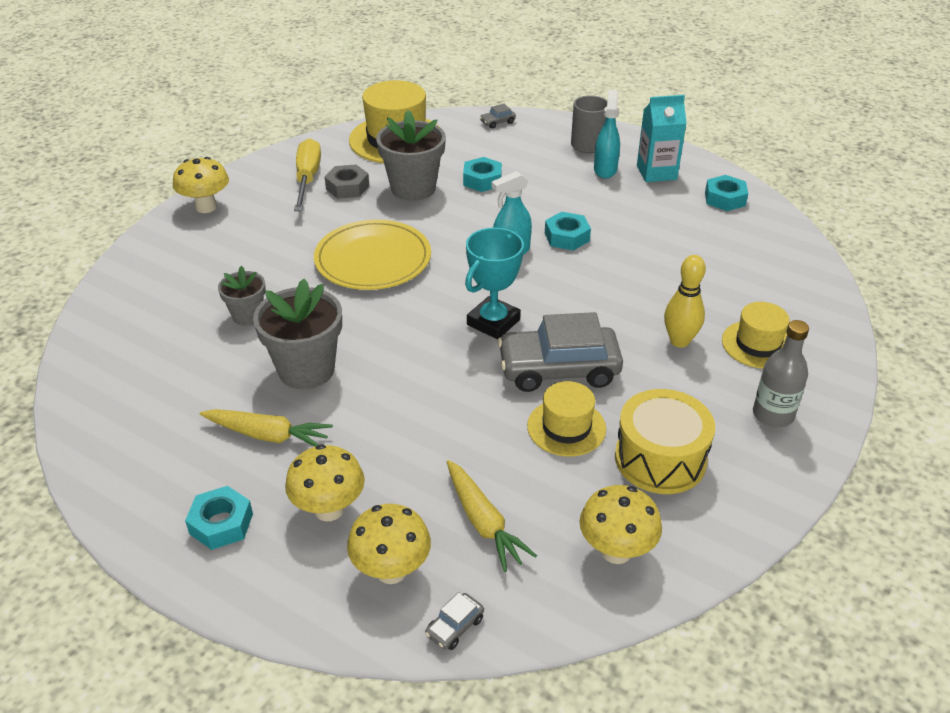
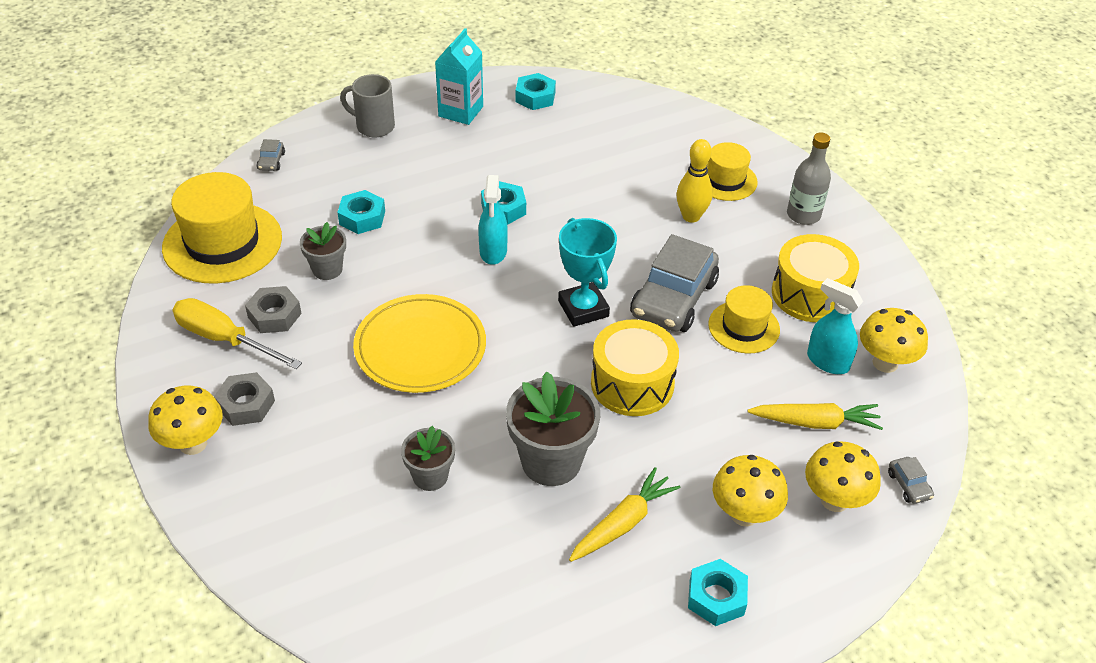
camera: 60 degrees left, 5 degrees up
grey flower pot [376,110,446,201] -> grey flower pot [300,222,346,280], size x0.58
turquoise spray bottle [594,90,620,178] -> turquoise spray bottle moved to [807,278,863,374]
none -> grey nut [214,372,275,426]
none -> yellow drum [591,319,679,416]

